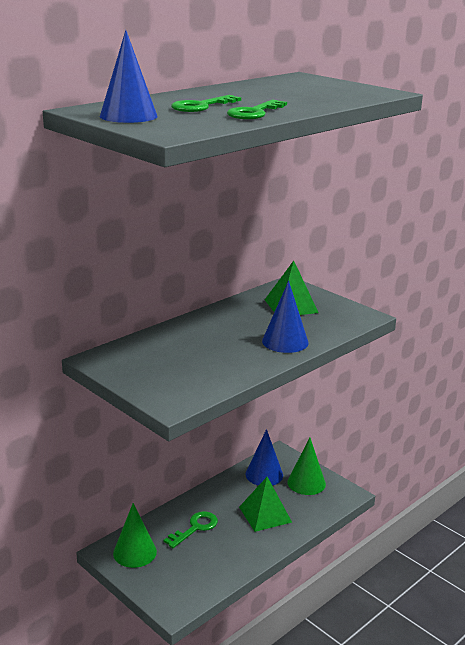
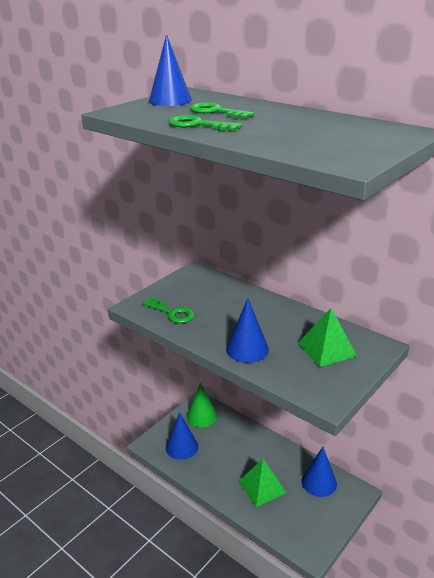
camera: 85 degrees right, 5 degrees up
green key [164,511,218,548] -> green key moved to [143,297,194,323]
green cone [287,438,326,495] -> none
none -> blue cone [166,412,198,460]

